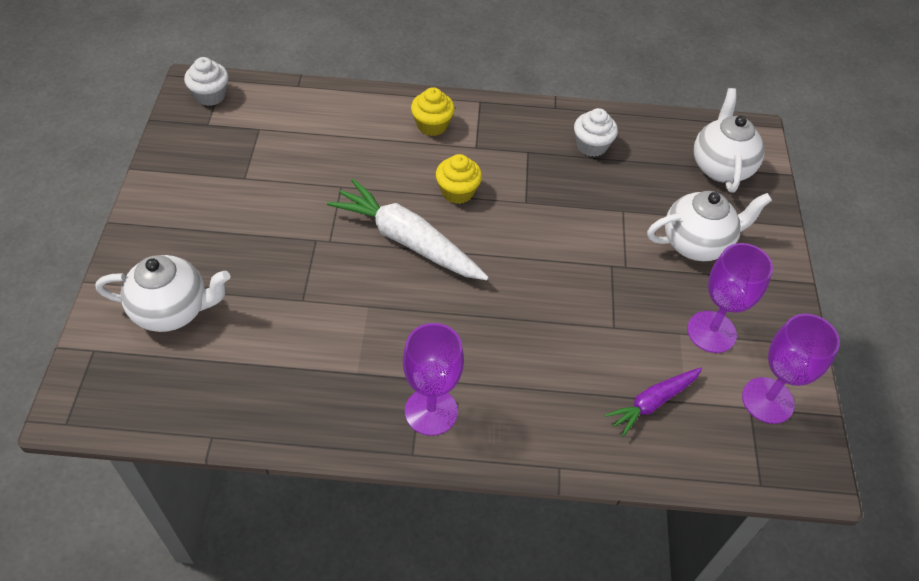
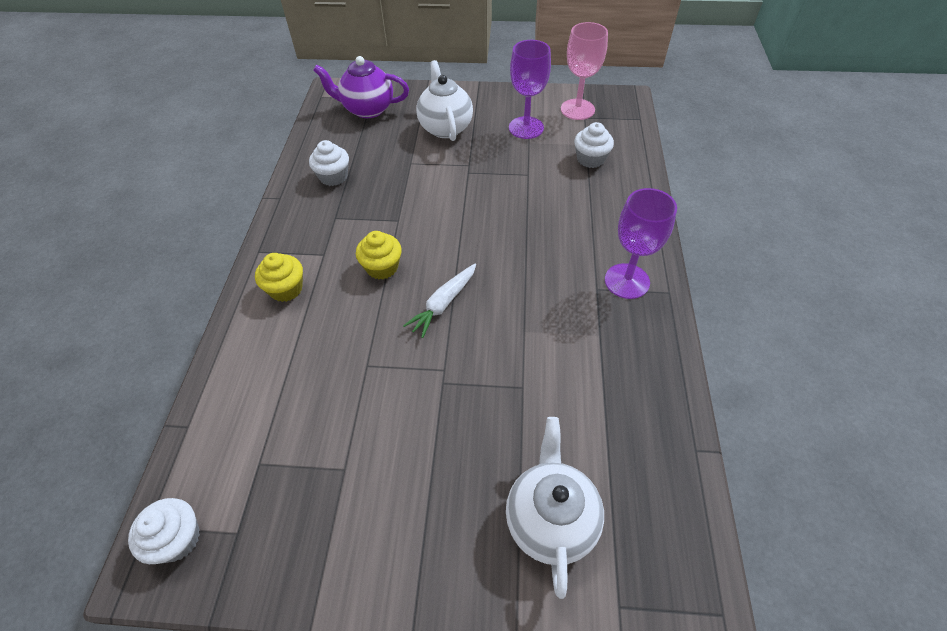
camera: 85 degrees left, 0 degrees up
white carrot [327,179,489,280] -> white carrot [403,264,476,338], size x0.58
purple carrot [605,368,702,437] -> white cupcake [574,122,614,168]
white teapot [694,88,765,193] -> purple teapot [313,56,409,118]
purple goblet [742,313,840,424] -> pink goblet [561,22,608,120]

